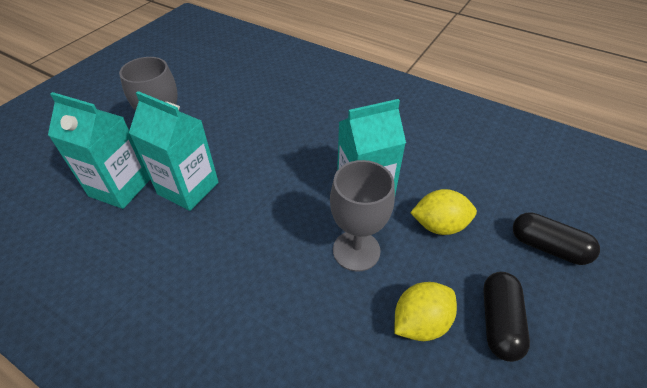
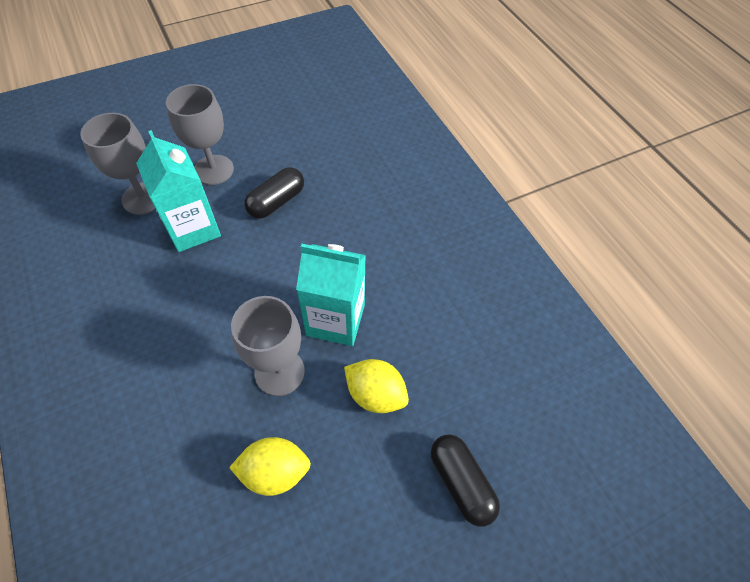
camera: 30 degrees right, 10 degrees up
turquoise carton [48,92,151,209] -> grey goblet [80,113,156,215]
black capsule [483,272,530,362] -> black capsule moved to [244,167,304,219]

